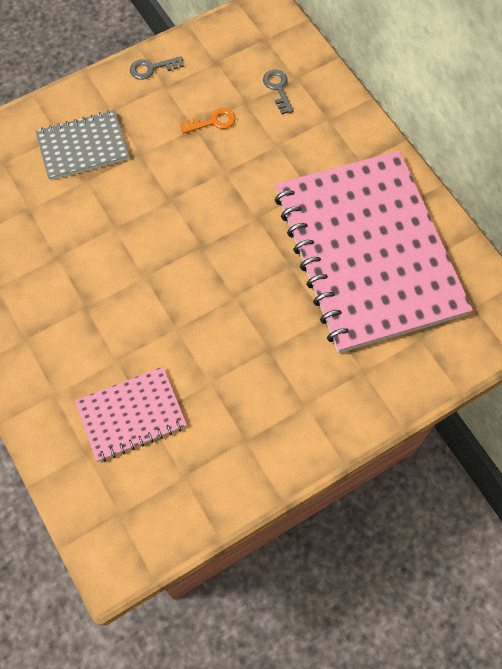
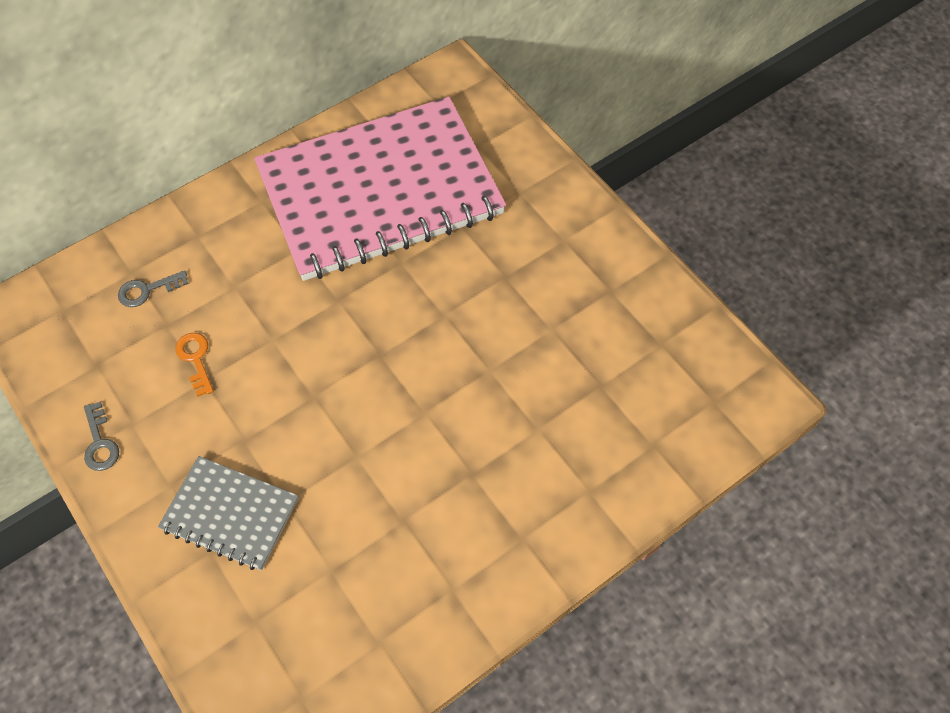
camera: 95 degrees left, 5 degrees down
grey notebook [35,110,130,180] -> grey notebook turned 45 degrees counterclockwise [158,456,299,571]
pink notebook [75,367,187,462] -> none

